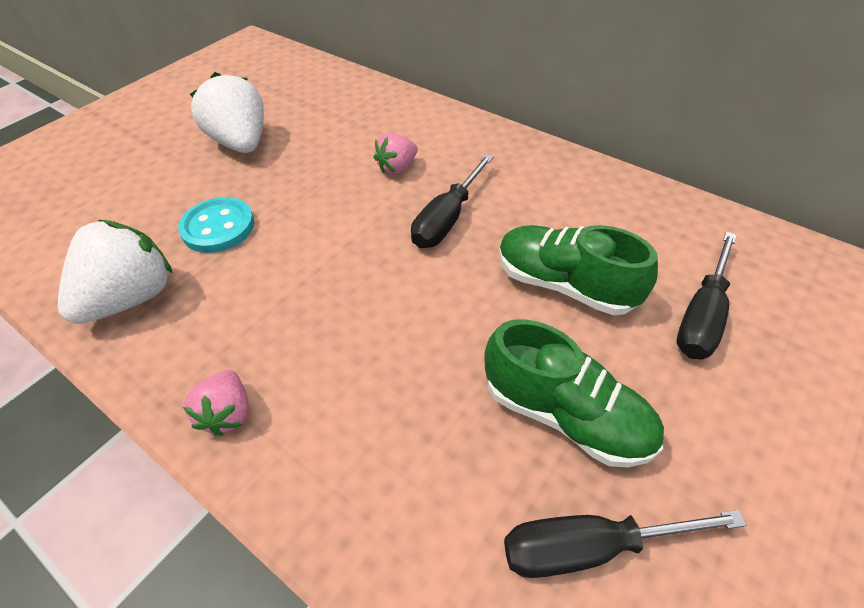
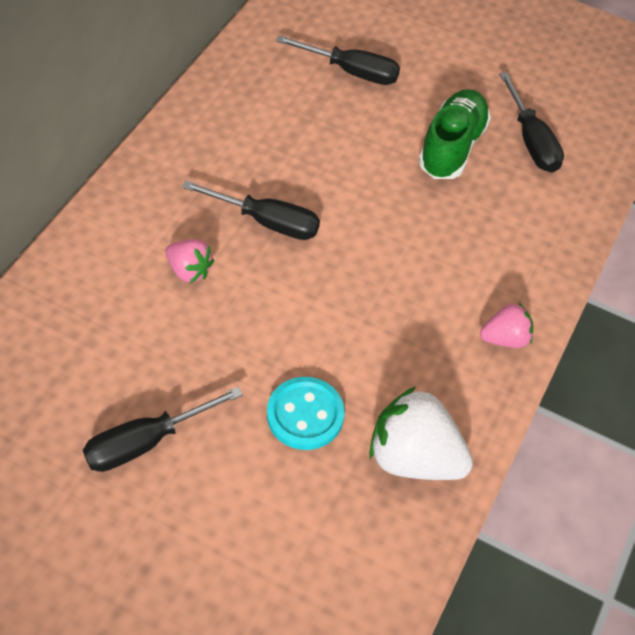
camera: 105 degrees left, 5 degrees up
white strawberry [190,72,264,153] -> black screwdriver [83,387,243,472]
green shoe [499,225,658,315] -> none

